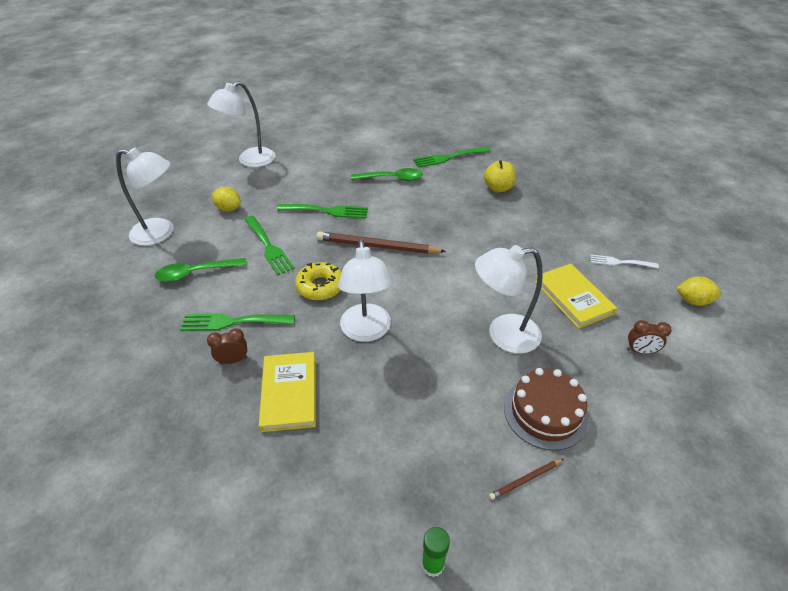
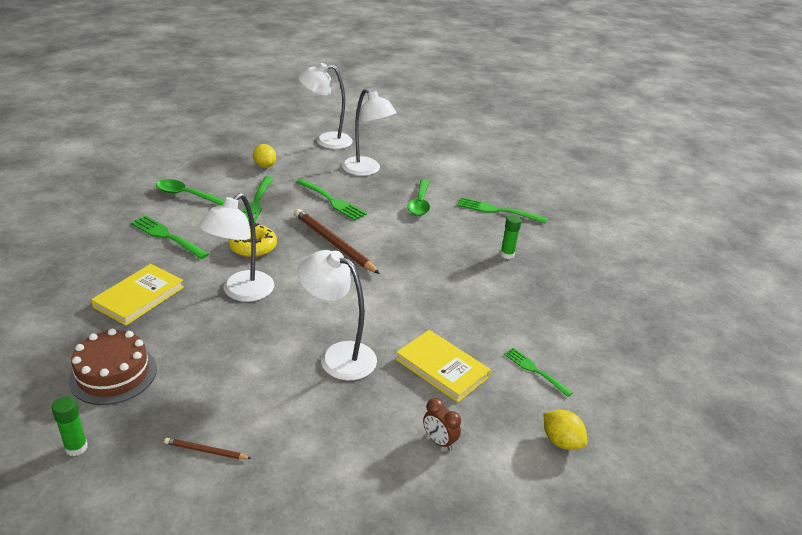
camera: 35 degrees right, 10 degrees down
white lamp [116,148,174,246] -> white lamp moved to [342,89,397,176]
brown clock [207,328,247,364] -> none
green spoon [351,168,423,181] -> green spoon turned 60 degrees clockwise [407,179,430,216]
yellow apple [484,160,516,192] -> green glue stick [500,215,522,259]
brown cake [504,368,588,450] -> brown cake moved to [69,329,157,405]
yellow book [535,264,617,329] -> yellow book turned 60 degrees counterclockwise [396,330,491,403]
white fork [590,254,659,269] -> green fork [504,348,573,397]

